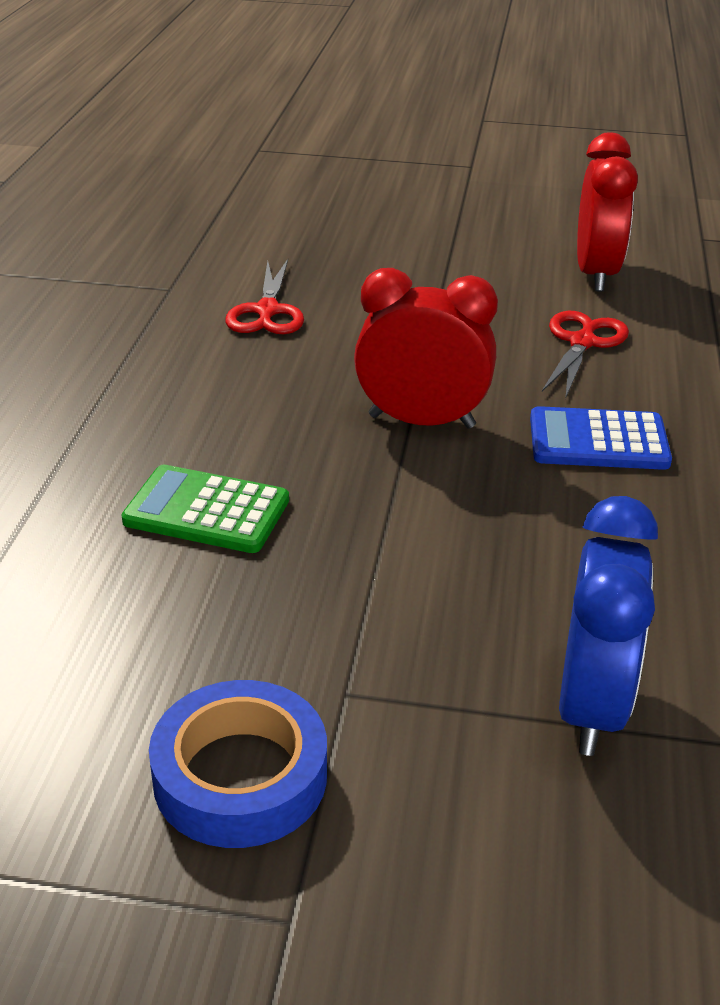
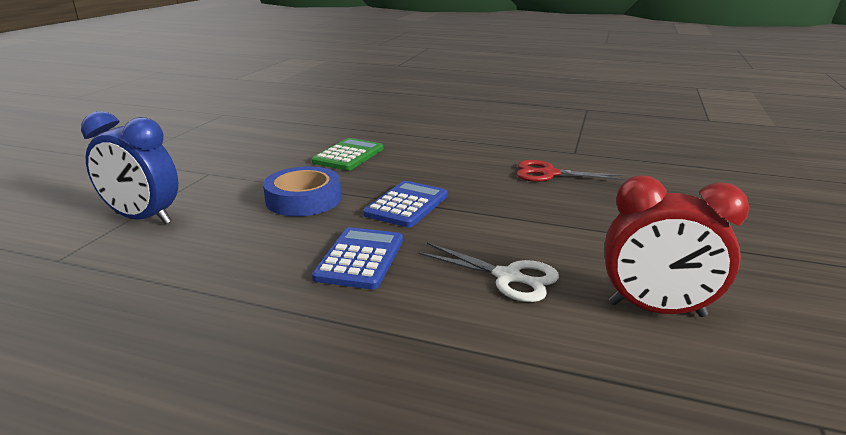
camera: 100 degrees right, 10 degrees down
blue tape [149,680,327,848] -> blue tape moved to [263,166,341,216]
red clock [354,268,498,429] -> blue calculator [363,181,448,227]
red scissors [542,311,629,399] -> white scissors [417,243,559,302]

